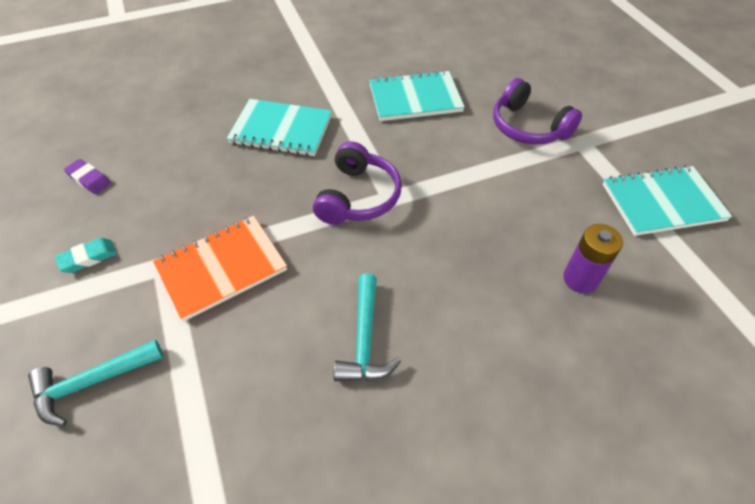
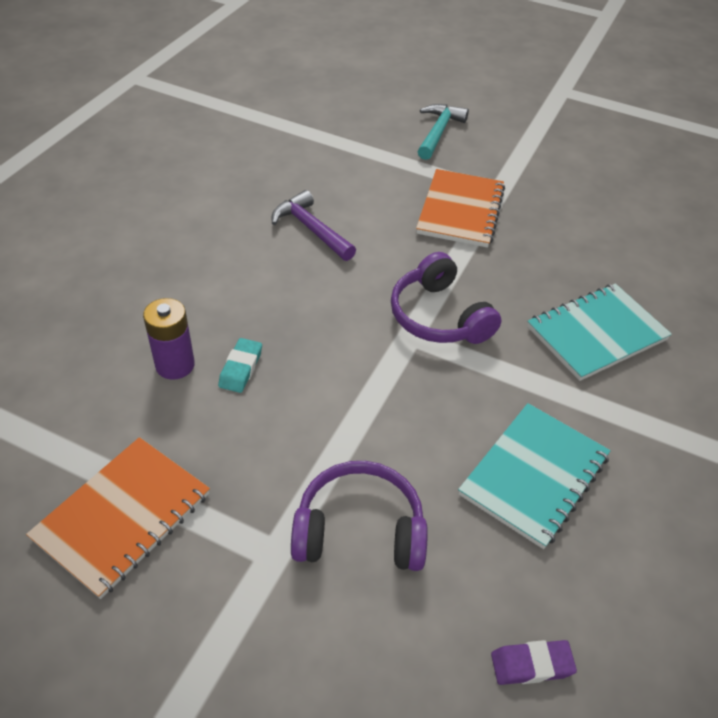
camera: 135 degrees right, 5 degrees down
turquoise eraser [55,238,116,273] -> turquoise eraser moved to [218,338,262,393]
purple eraser [64,159,111,194] -> purple eraser moved to [491,640,577,685]
turquoise hammer [333,274,401,381] -> purple hammer [272,190,356,261]
turquoise notebook [603,165,732,236] -> orange notebook [26,437,210,599]

